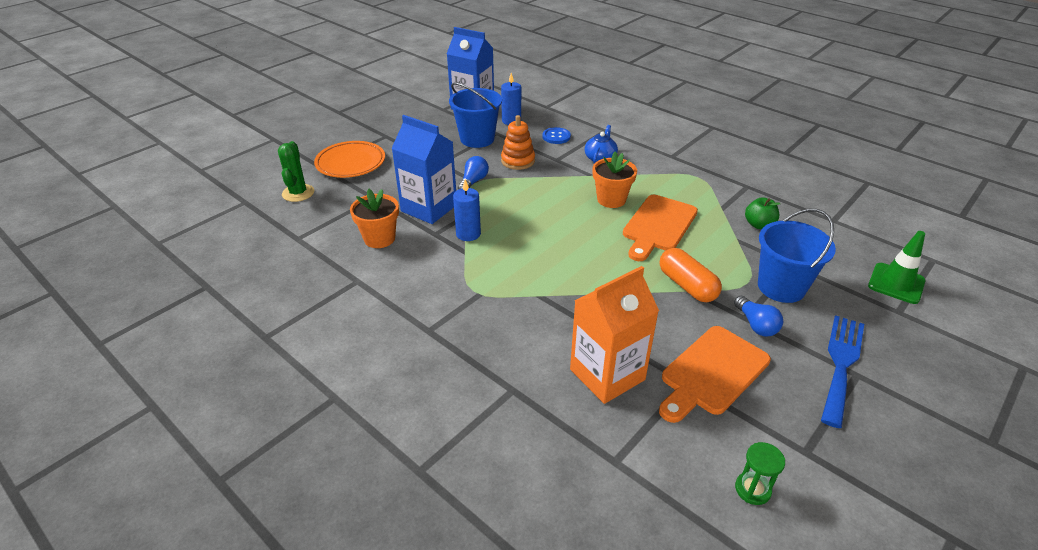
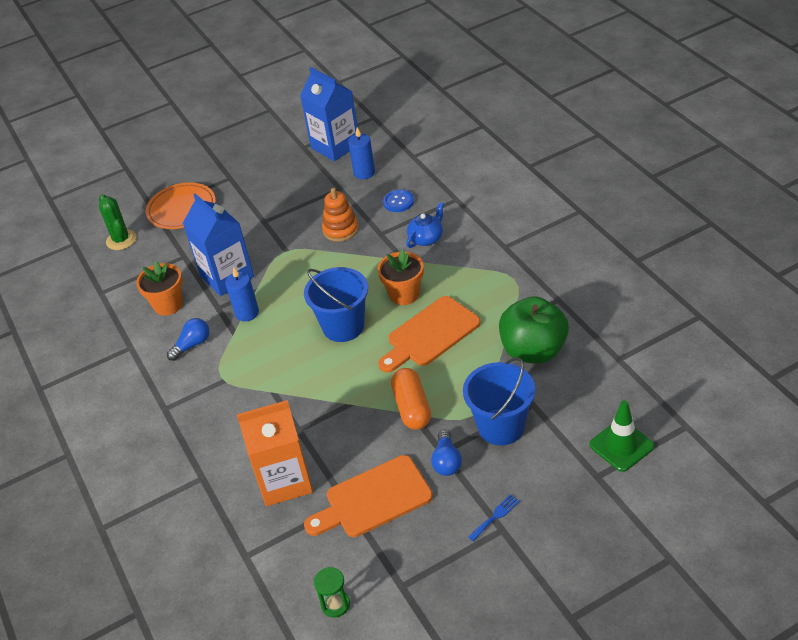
camera: 25 degrees right, 5 degrees up
green cactus [278,141,314,202] -> green cactus turned 45 degrees counterclockwise [99,194,136,250]
blue bucket [449,83,502,148] -> blue bucket moved to [304,267,368,342]
blue light bulb [458,156,489,189] -> blue light bulb moved to [167,318,210,361]
green apple [745,197,780,229] -> green apple [499,296,569,364], size x1.97
blue fork [821,315,864,428] -> blue fork [468,494,520,541], size x0.45

